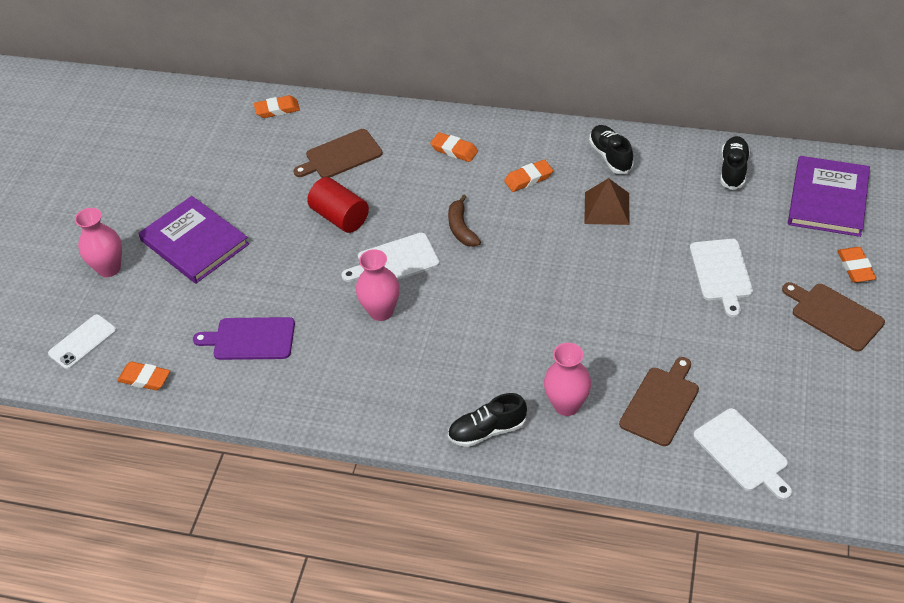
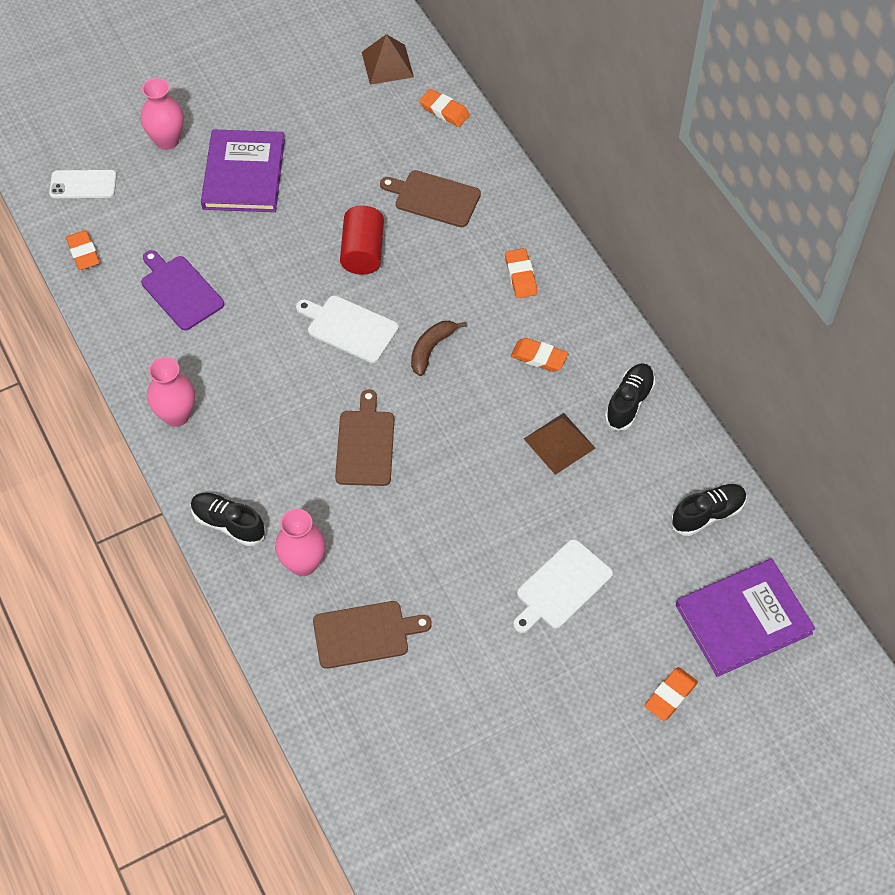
camera: 45 degrees right, 10 degrees up
pink vase [356,249,400,321] -> pink vase moved to [147,357,195,427]
white cutting board [693,408,792,500] -> none
brown cutting board [782,282,885,351] -> brown cutting board moved to [335,389,394,486]
none -> brown pyramid [362,34,414,85]

